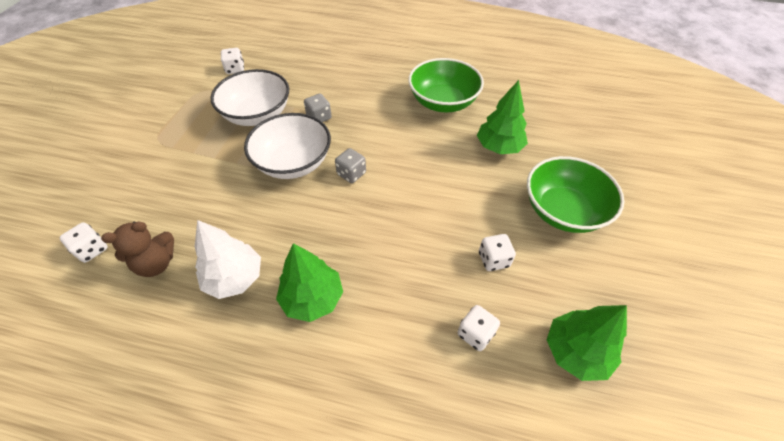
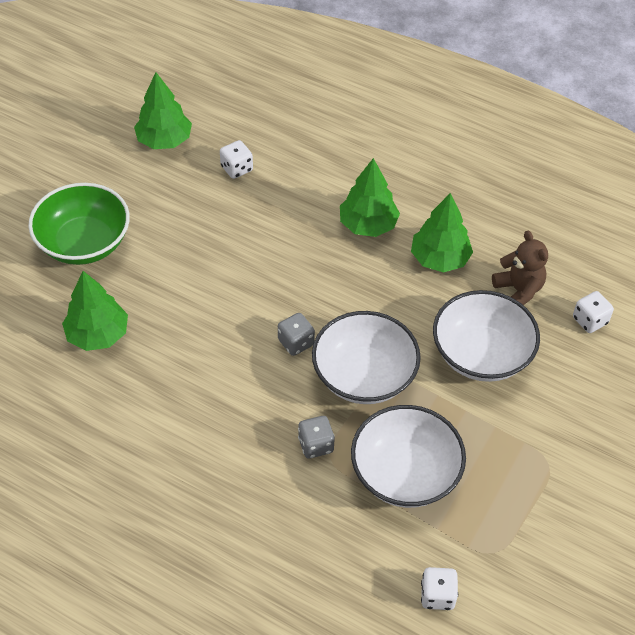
camera: 165 degrees left, 0 degrees up
brown teddy bear [101,222,174,277] -> brown teddy bear turned 75 degrees clockwise [492,231,548,305]
white tree [194,220,261,299] -> green tree [411,193,473,272]
green bowl [408,58,484,112] -> none
white dice [479,234,516,271] -> none
none -> white bowl [433,290,540,382]

